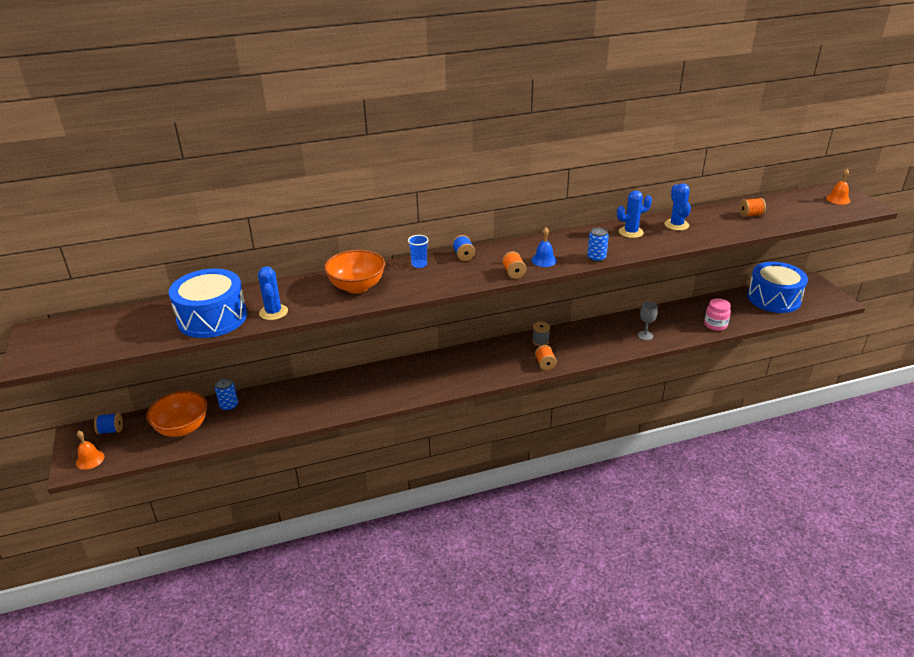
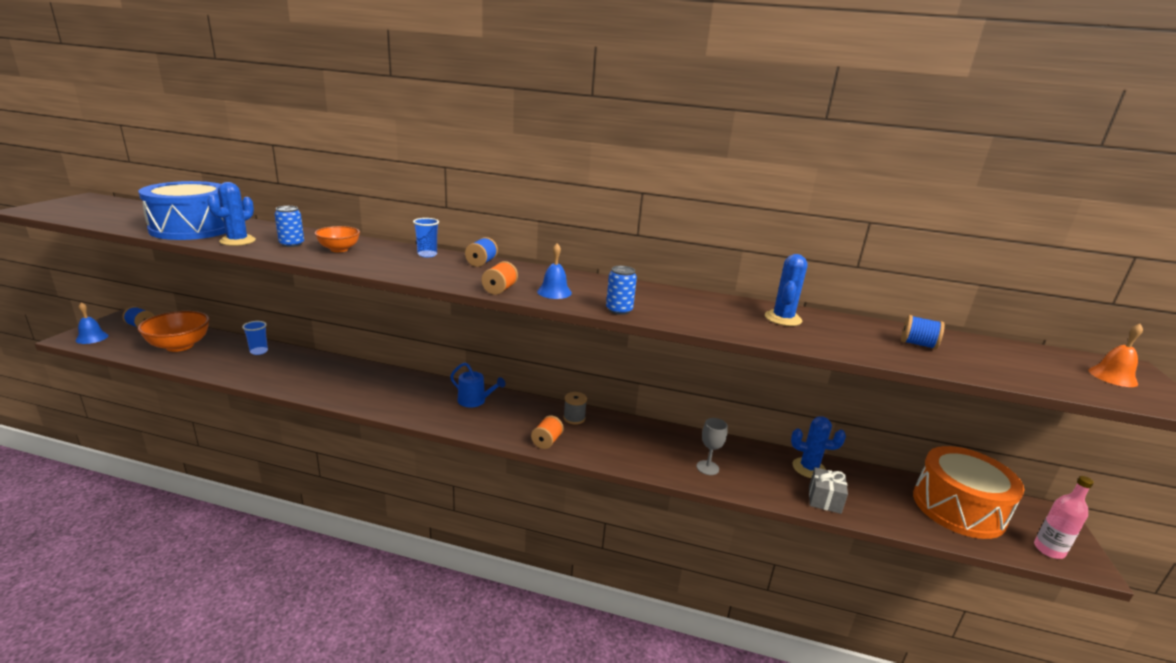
camera: 30 degrees right, 10 degrees down
orange bell [76,431,104,470] -> blue bell [75,302,109,344]
blue can [215,378,238,411] -> blue can moved to [274,206,304,247]
orange bowl [324,250,385,294] -> orange bowl [314,226,360,252], size x0.60
blue cactus [617,190,652,238] -> blue cactus moved to [791,416,846,478]
pink jar [704,298,731,331] -> grey gift [809,467,848,514]
orange spool [739,198,766,217] -> blue spool [901,315,945,350]
blue drum [747,262,808,313] -> orange drum [913,446,1024,539]
none -> blue cup [242,321,268,355]
none -> blue watering can [450,362,505,407]
none -> pink bottle [1034,476,1094,559]

